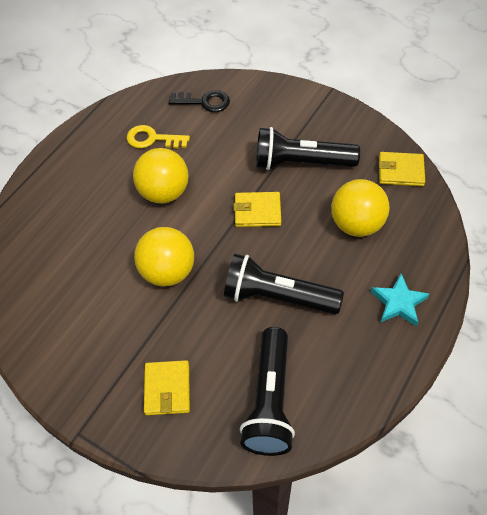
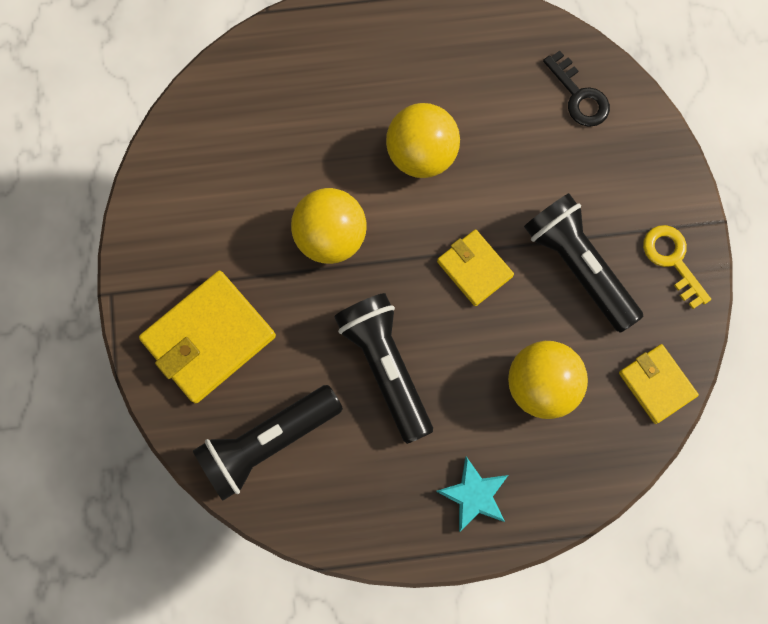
camera: 50 degrees right, 20 degrees up
yellow key [127,125,190,149] -> yellow key moved to [643,225,711,309]
yellow wallet [144,360,190,415] -> yellow wallet [139,271,276,404], size x1.70

